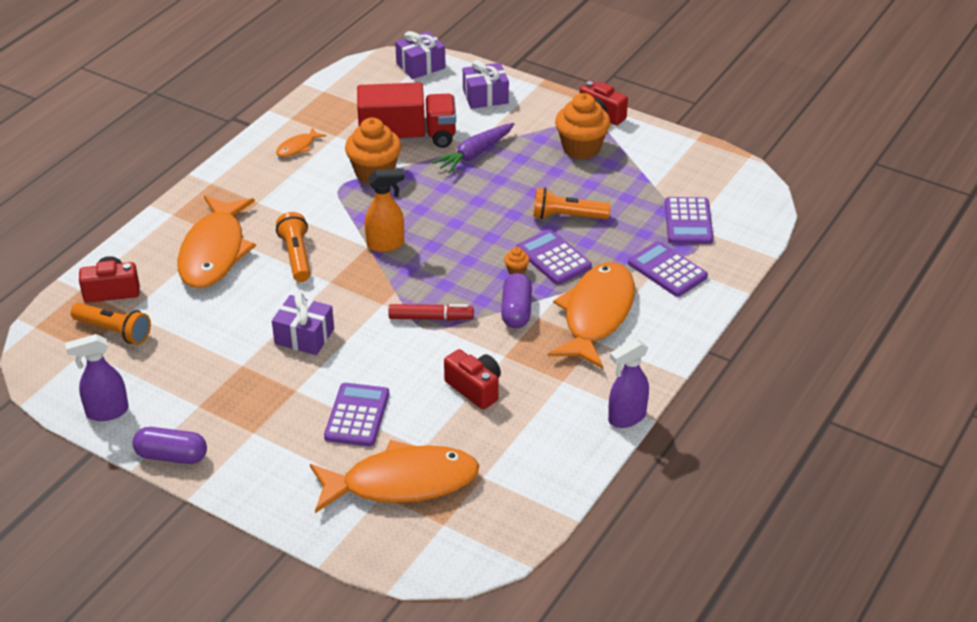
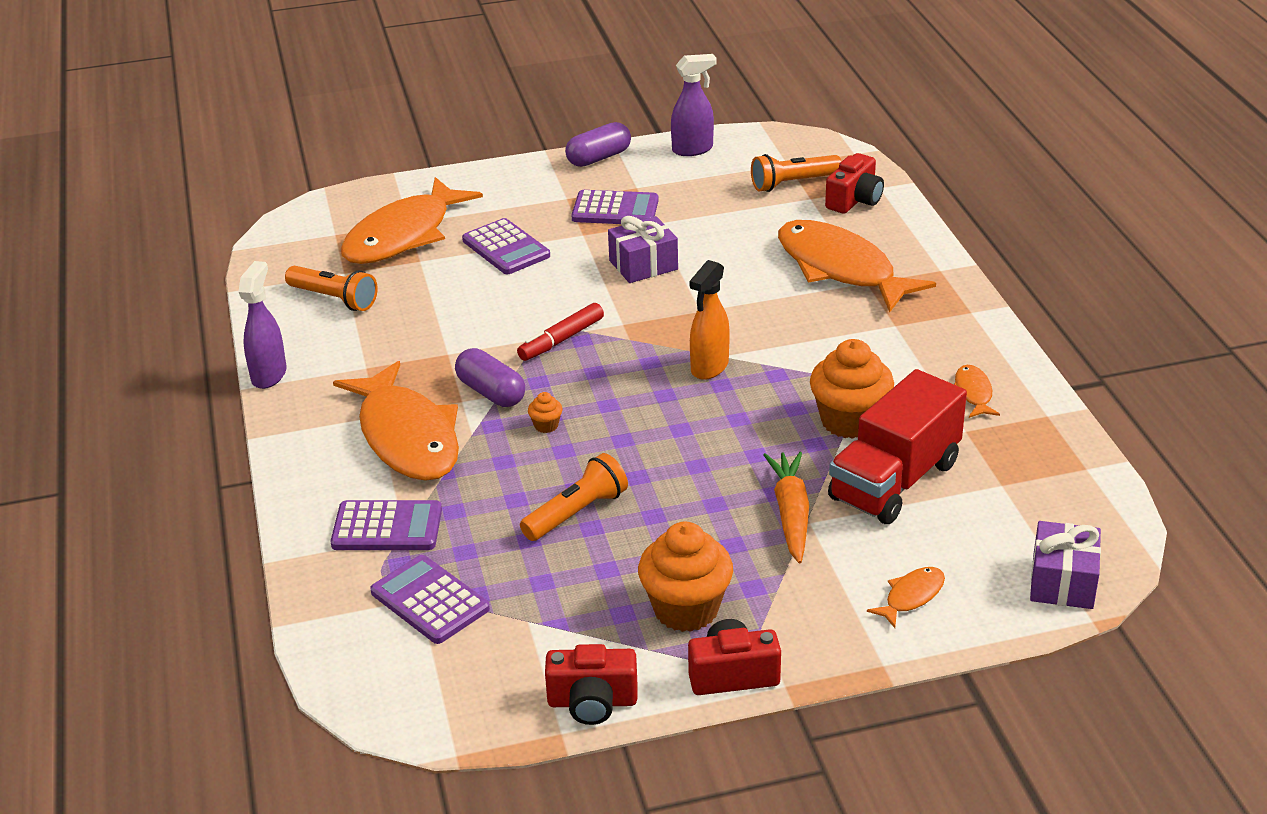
camera: 135 degrees right, 5 degrees down
purple spray bottle [65,334,129,421] -> purple spray bottle turned 45 degrees clockwise [671,54,716,156]
orange flashlight [276,212,310,282] -> orange flashlight moved to [285,266,378,311]
purple carrot [432,123,514,174] -> orange carrot [763,452,809,564]
red camera [444,349,501,410] -> red camera moved to [545,644,637,725]
purple gift [463,60,509,109] -> orange fish [867,567,945,628]
purple calculator [516,229,592,285] -> purple calculator moved to [571,190,658,224]

